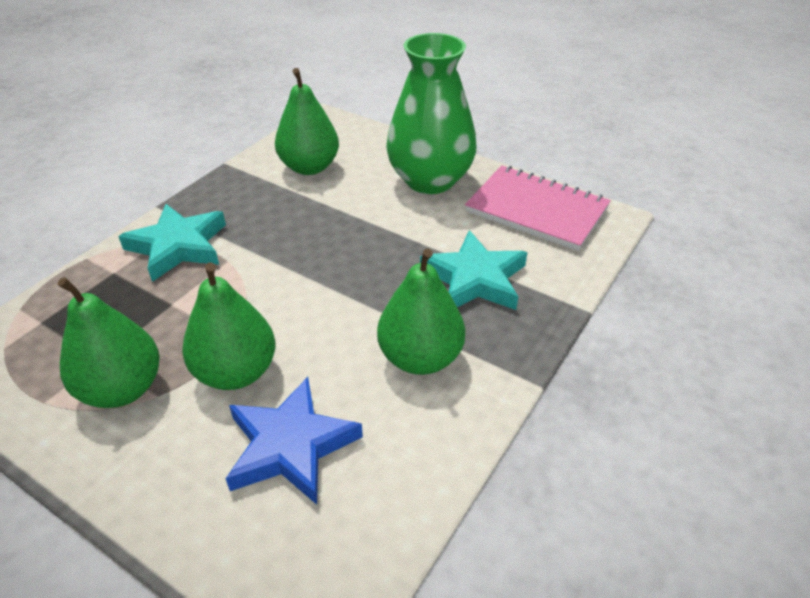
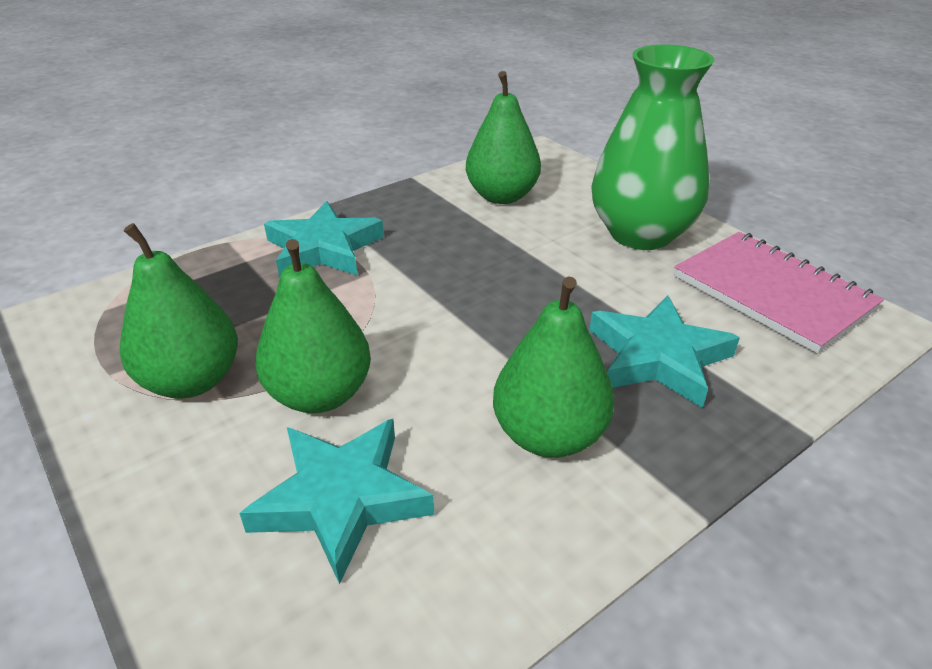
camera: 20 degrees right, 5 degrees down
blue star [225,377,363,505] -> turquoise star [239,419,434,584]

